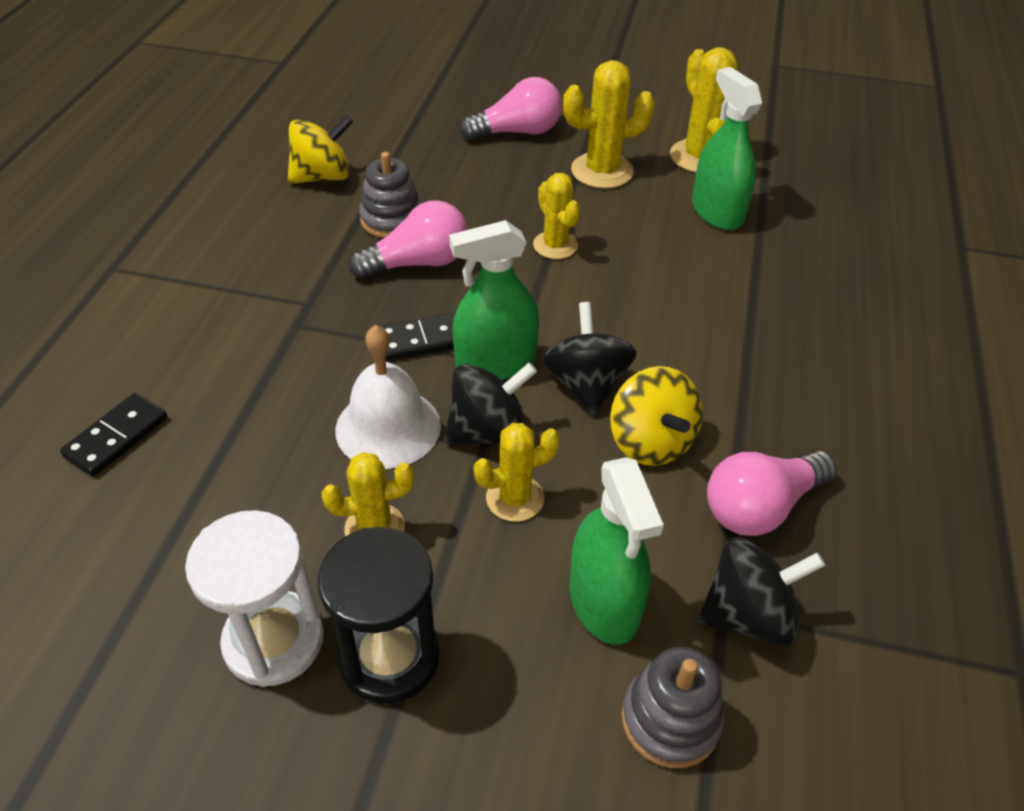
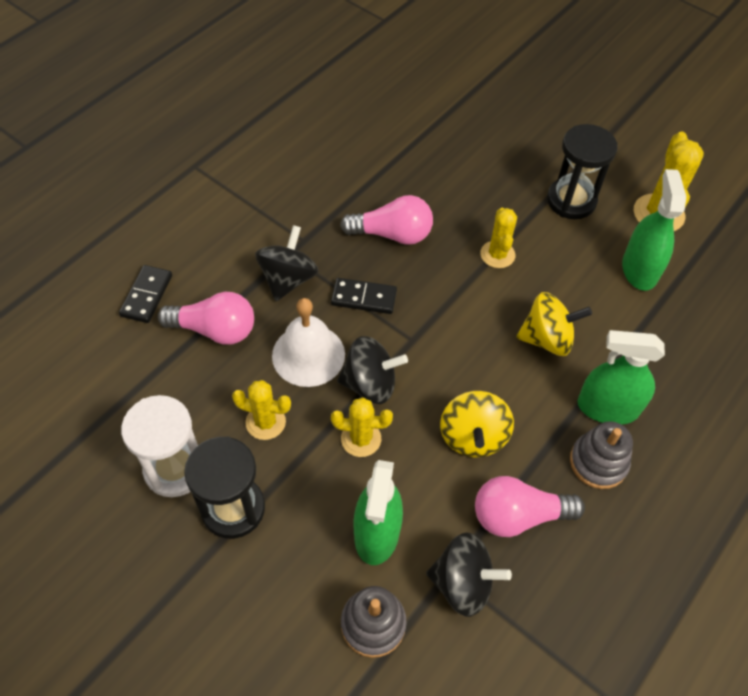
camera: 25 degrees right, 10 degrees up
black domino [60,393,168,477] -> black domino turned 45 degrees counterclockwise [119,265,172,323]
yellow spinning top [288,115,353,184] -> yellow spinning top moved to [516,292,592,356]
grey stacking toy [359,152,421,238] -> grey stacking toy moved to [570,421,633,489]
green spray bottle [449,220,539,380] -> green spray bottle moved to [577,330,665,425]
pink light bulb [460,77,562,141] -> pink light bulb moved to [157,292,254,345]
black spinning top [542,302,637,415] -> black spinning top moved to [255,225,318,301]
yellow cactus [563,60,655,189] -> black hourglass [547,124,618,219]

